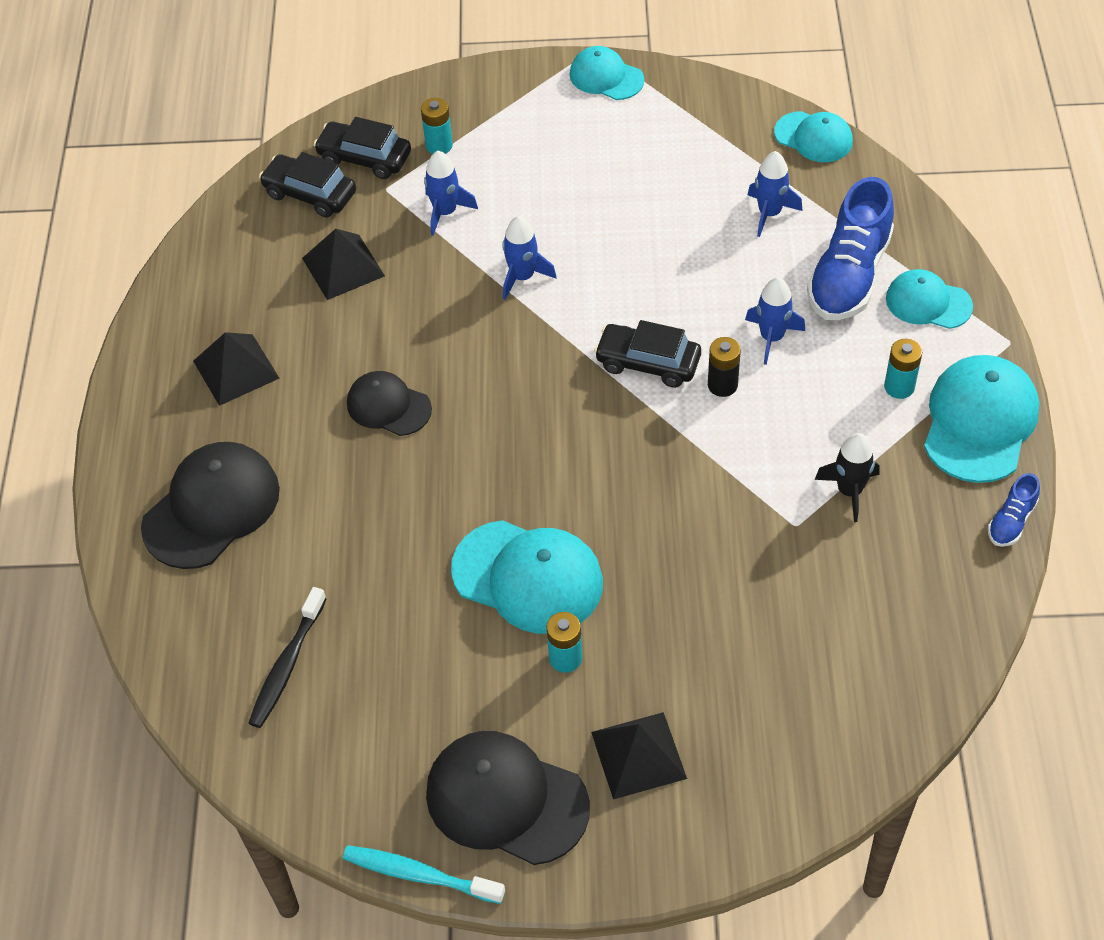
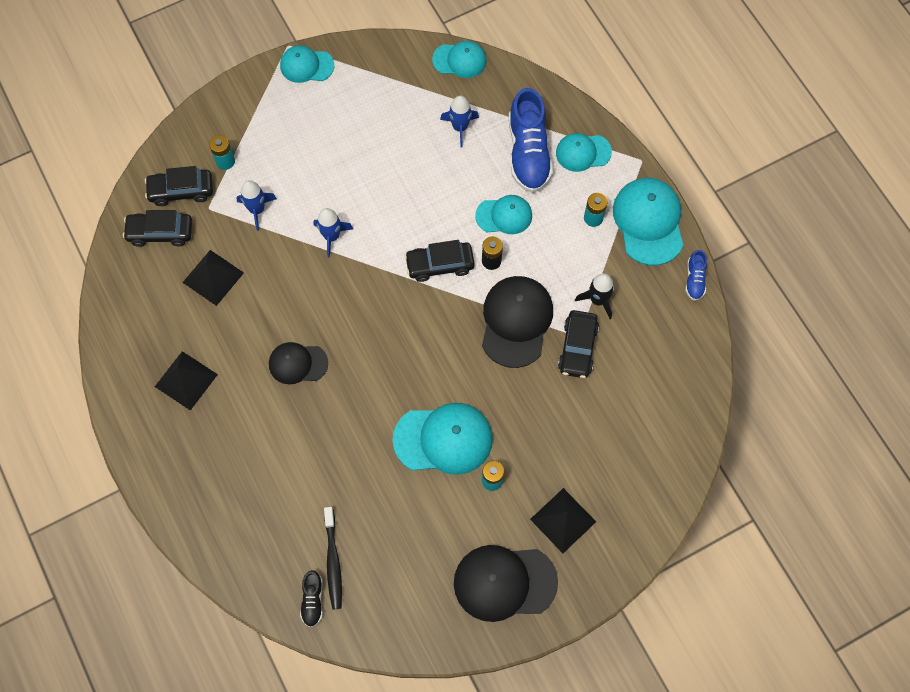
camera: 30 degrees left, 15 degrees up
black cap [141,442,280,569] -> black cap moved to [482,276,553,368]
turquoise toothbrush [343,845,505,904] -> none
blue rocket [745,277,805,365] -> turquoise cap [475,195,532,234]
none -> black shoe [300,570,323,627]
none -> black car [558,310,599,378]

